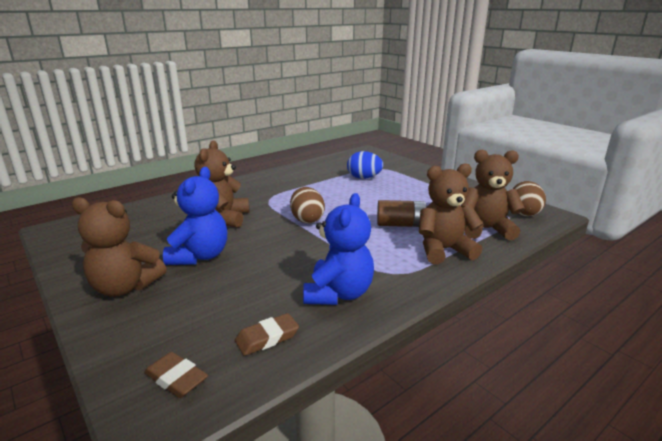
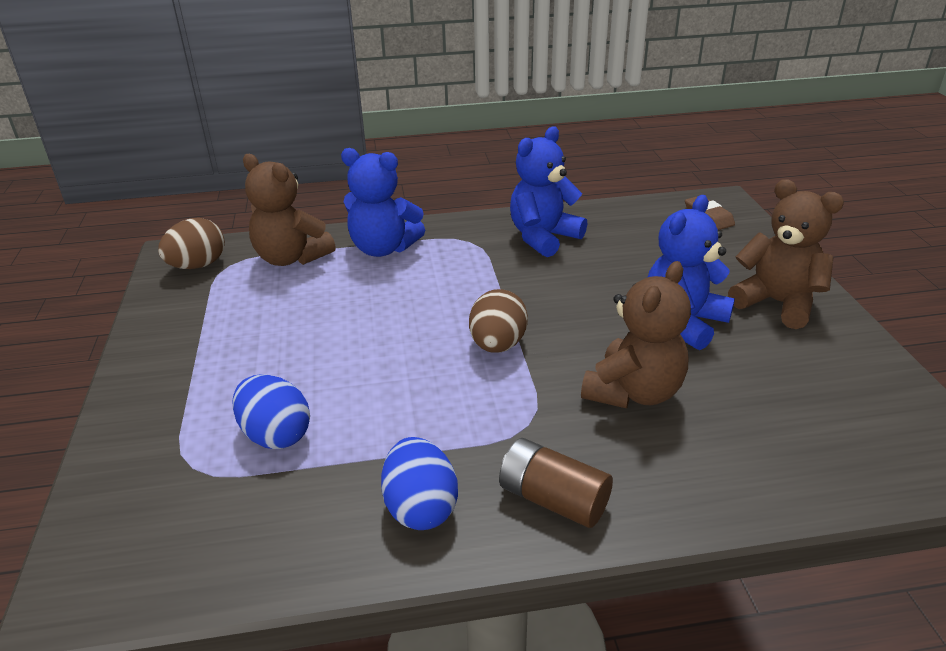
camera: 150 degrees left, 10 degrees up
brown eraser [235,313,299,356] -> none
brown battery [377,200,427,227] -> brown battery moved to [499,438,613,528]
brown teddy bear [419,163,483,264] -> blue teddy bear [341,148,425,257]
none -> blue egg [381,437,458,530]

